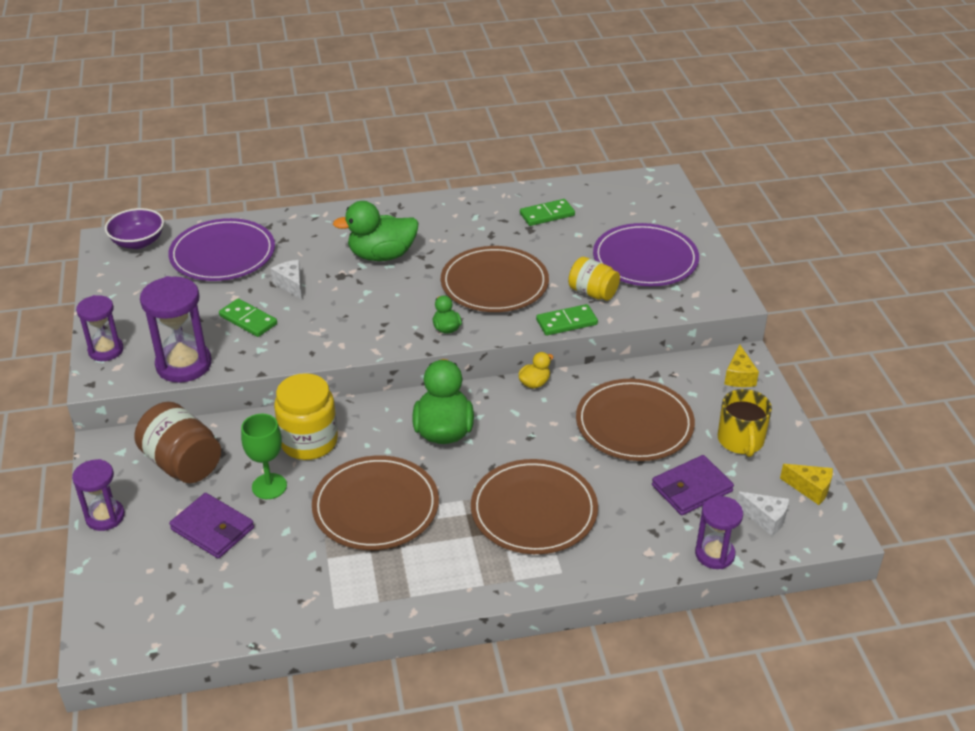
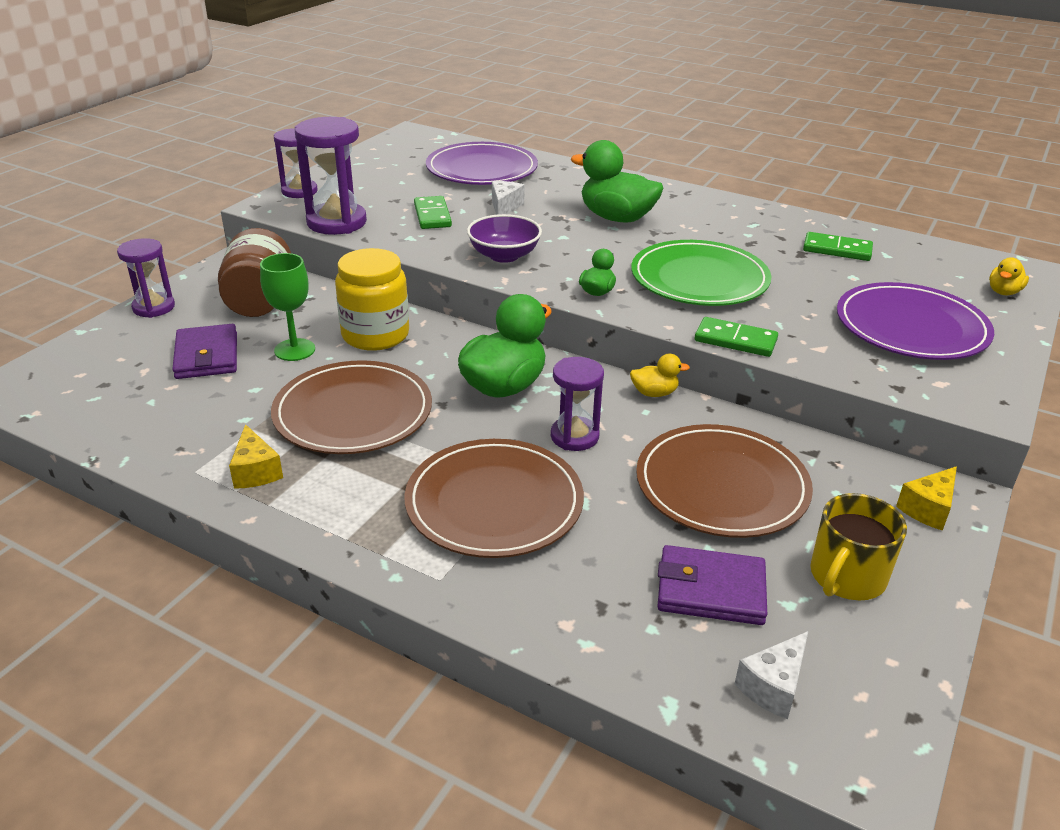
camera: 40 degrees right, 5 degrees down
purple bowl [105,208,164,249] -> purple bowl moved to [467,214,542,263]
brown plate [441,246,549,312] -> green plate [631,240,771,306]
yellow jar [568,257,620,301] -> none
purple hourglass [695,496,743,569] -> purple hourglass moved to [551,357,604,451]
white cheese [737,492,789,536] -> white cheese turned 60 degrees clockwise [735,631,808,719]
yellow cheese [780,464,833,505] -> yellow cheese moved to [229,424,283,489]
none -> yellow duck [989,258,1029,295]

